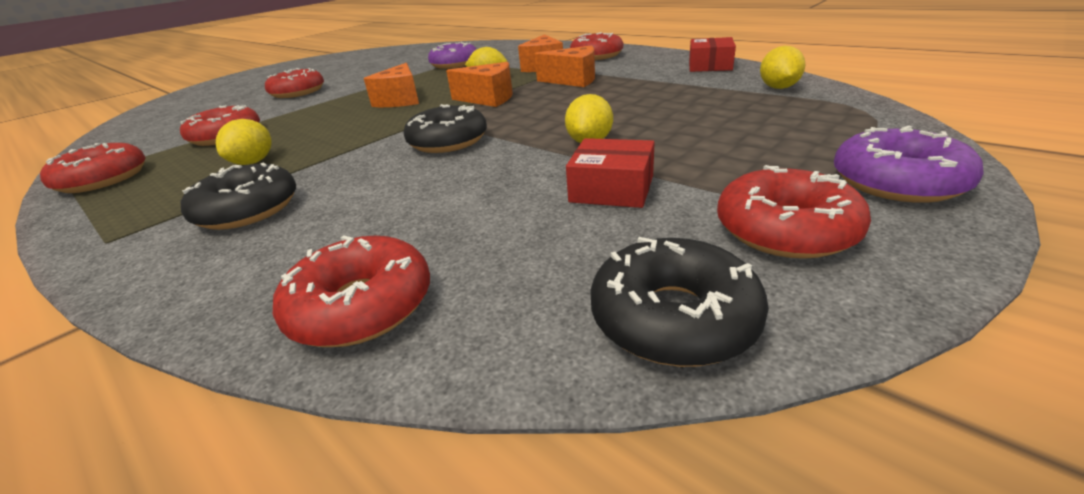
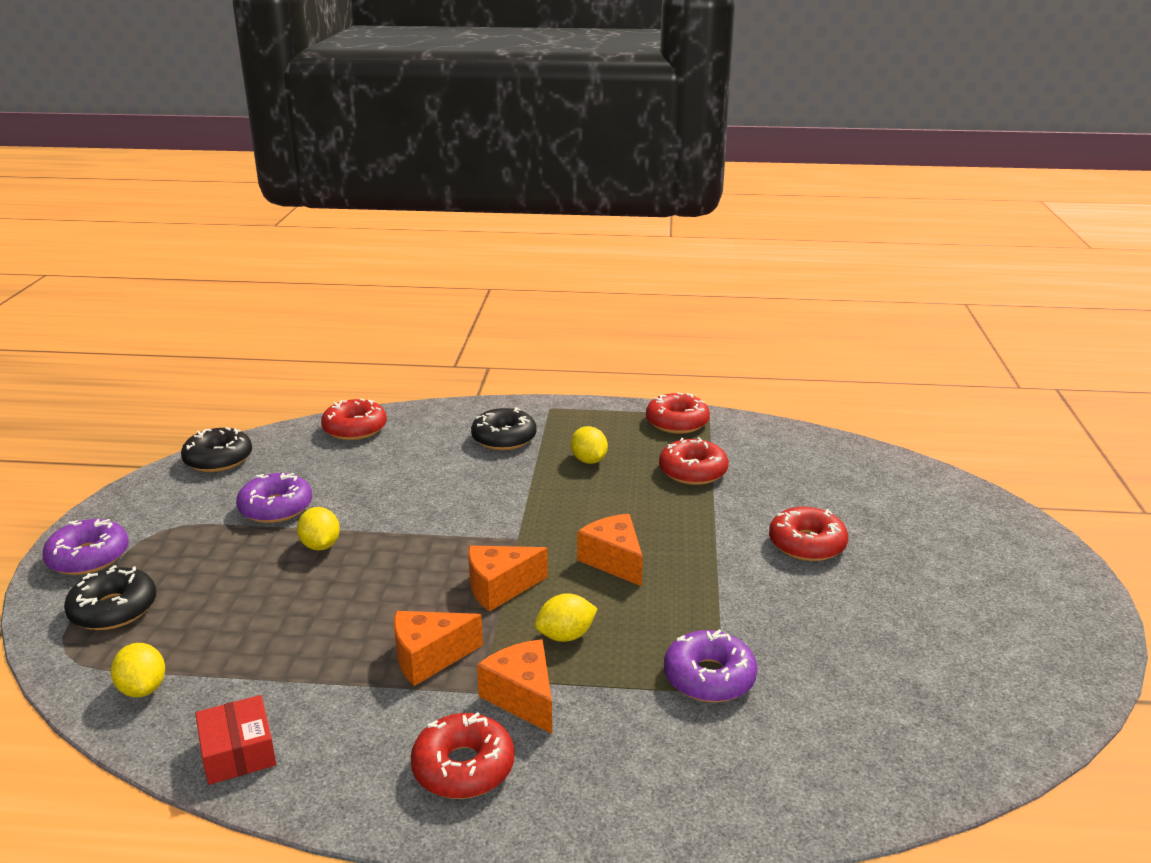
camera: 140 degrees right, 5 degrees down
black donut [404,104,487,153] -> black donut moved to [64,565,156,630]
red box [566,138,655,208] -> purple donut [236,473,312,523]
red donut [717,165,871,259] -> none

